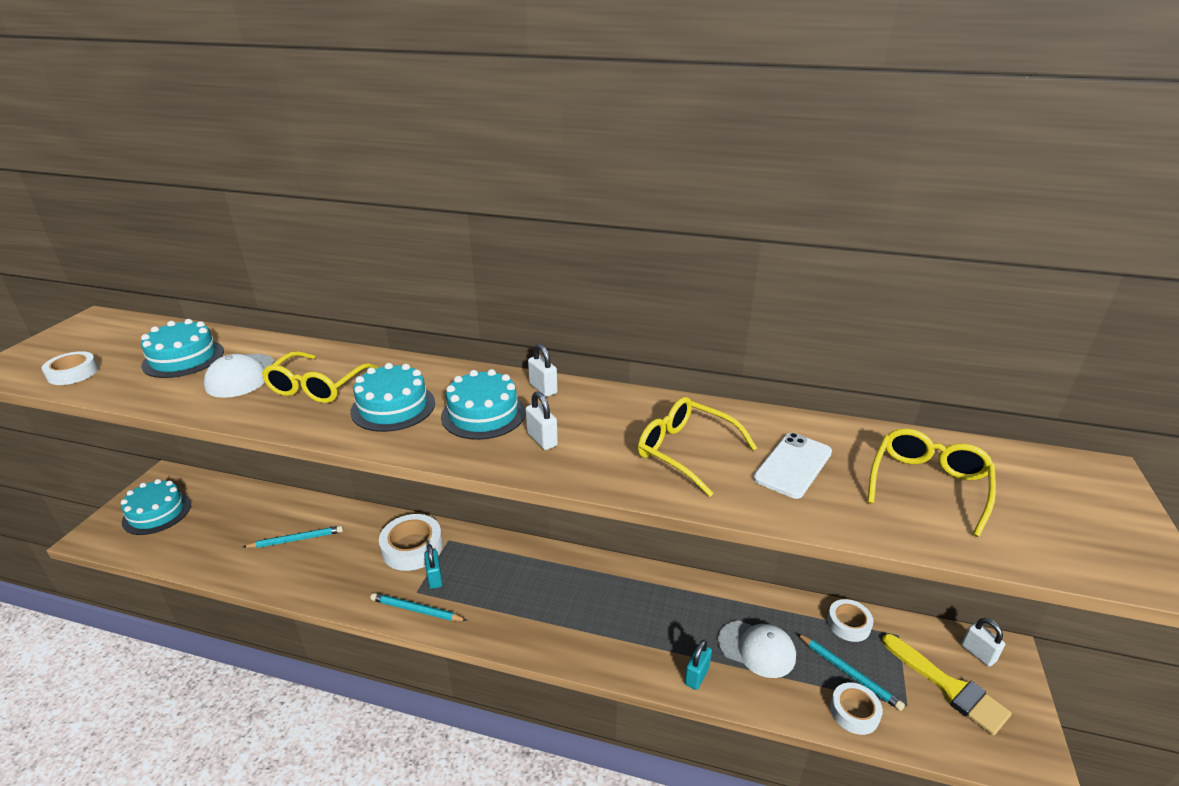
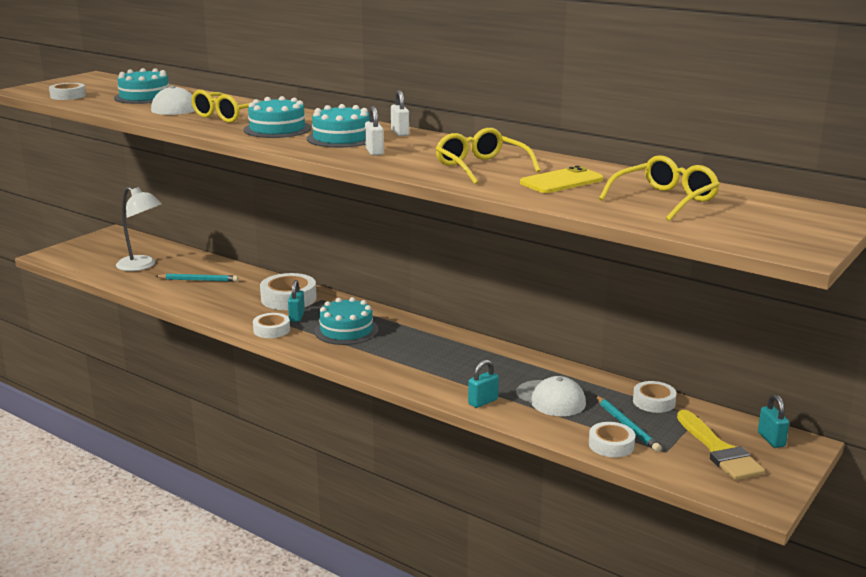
camera: 20 degrees right, 10 degrees down
turquoise cake [121,479,191,535] -> turquoise cake moved to [314,297,379,345]
turquoise pencil [370,593,467,621] -> white tape [253,313,290,338]
white phone [753,433,832,499] -> yellow phone [520,166,603,193]
white padlock [961,618,1005,667] -> turquoise padlock [758,394,789,448]
none -> white lamp [116,187,162,271]

